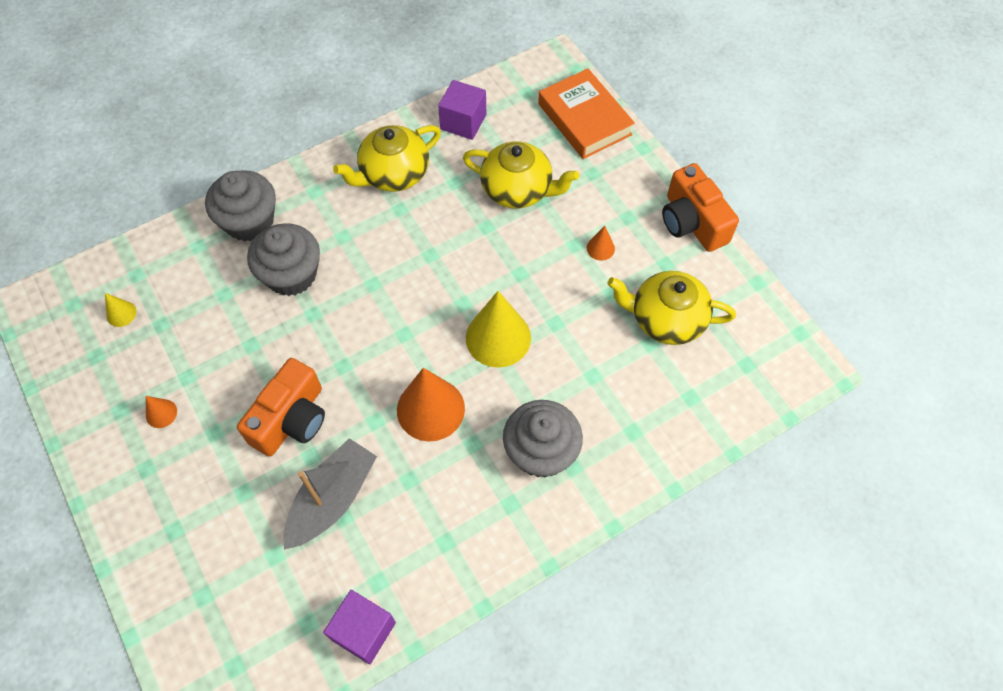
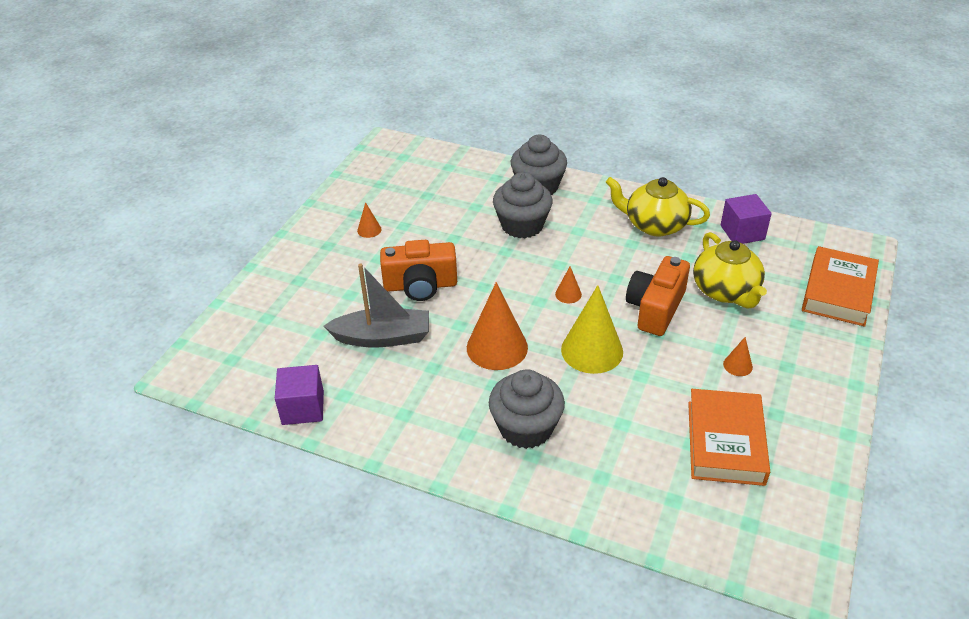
camera: 55 degrees right, 20 degrees down
yellow cone [105,293,136,327] -> none
yellow teapot [607,271,736,345] -> orange book [688,389,770,486]
orange camera [662,163,739,252] -> orange camera moved to [626,256,690,336]
none -> orange cone [555,266,582,303]

